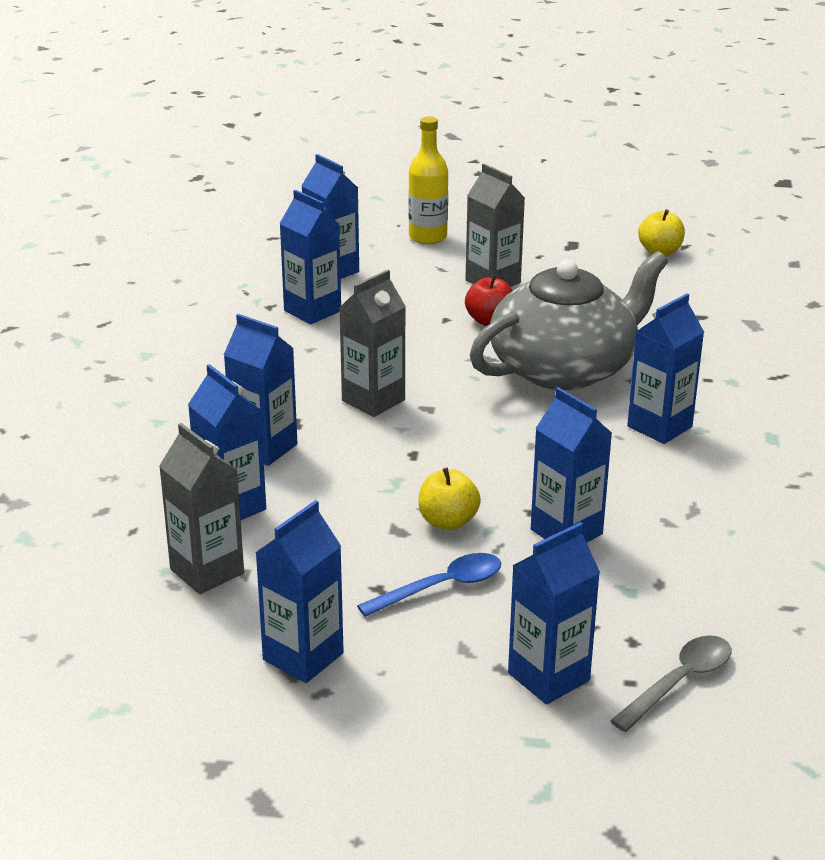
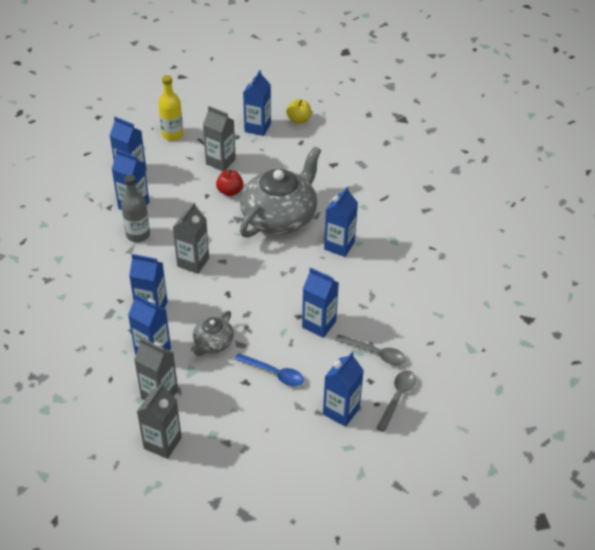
camera: 20 degrees left, 15 degrees up
blue carton [255,500,344,683] -> blue carton moved to [243,70,271,136]
blue spoon [357,553,501,617] -> blue spoon turned 75 degrees clockwise [235,353,304,386]
yellow apple [419,468,481,530] -> none
none -> grey bottle [121,174,150,242]
none -> grey carton [137,383,182,459]
none -> grey teapot [191,311,234,356]
none -> grey spoon [335,334,406,365]

